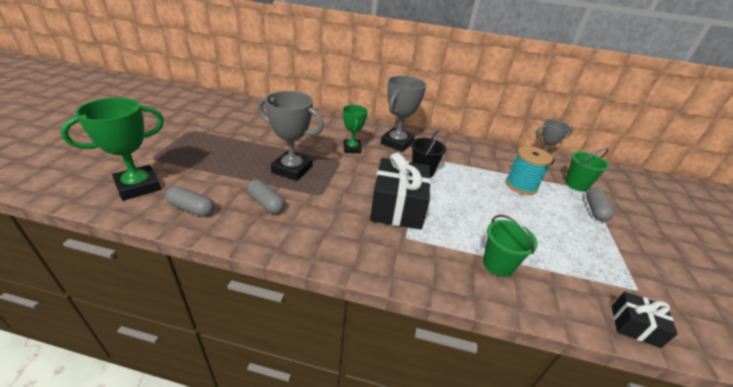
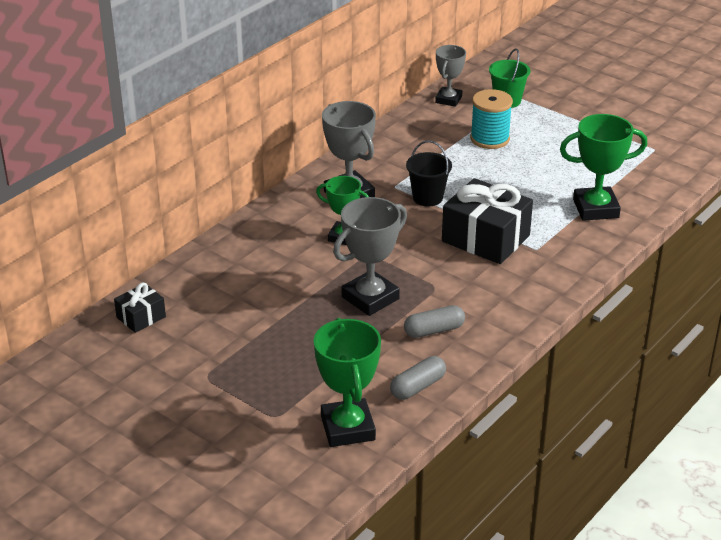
camera: 60 degrees left, 0 degrees up
green bucket [483,215,538,277] -> green trophy [560,114,647,221]
grey capsule [586,187,614,221] -> none
black gift [612,292,678,348] -> black gift moved to [114,283,166,333]

